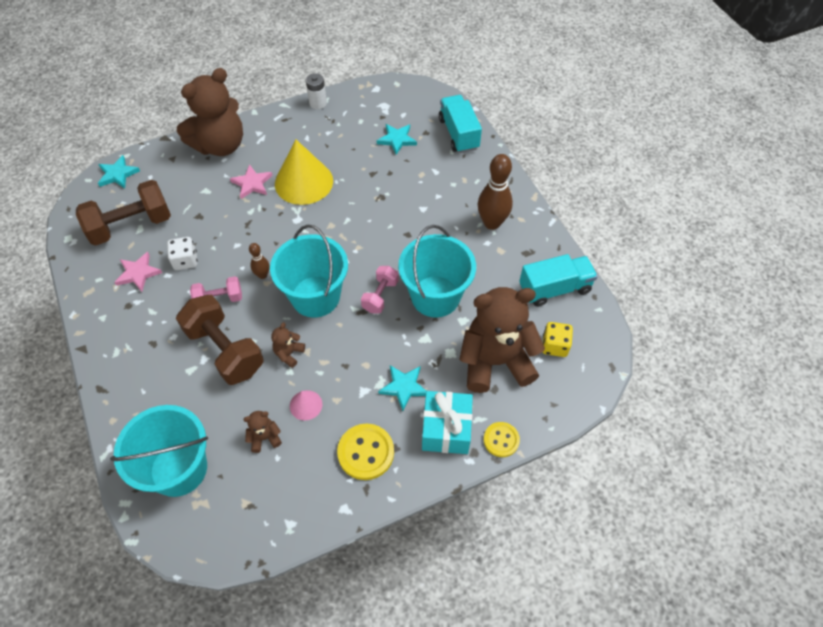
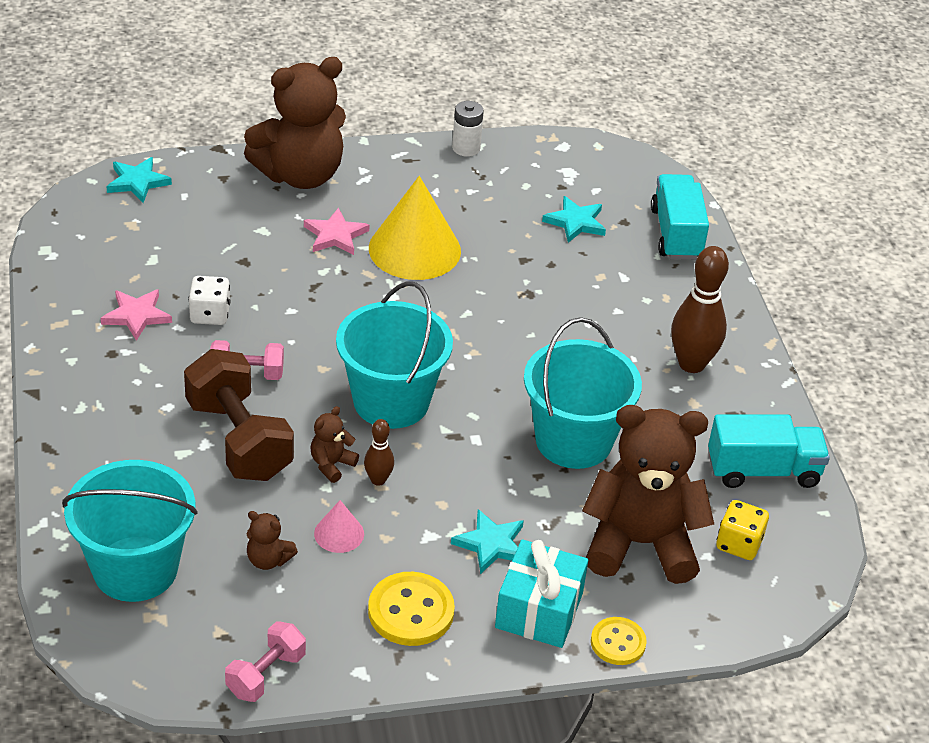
camera: 10 degrees right, 15 degrees down
brown dumbbell [76,180,171,246] -> none
brown teddy bear [243,411,282,453] -> brown teddy bear turned 150 degrees counterclockwise [247,511,298,570]
brown bowling pin [249,243,269,279] -> brown bowling pin moved to [364,419,394,486]
pink dumbbell [361,266,399,314] -> pink dumbbell moved to [225,621,306,702]

